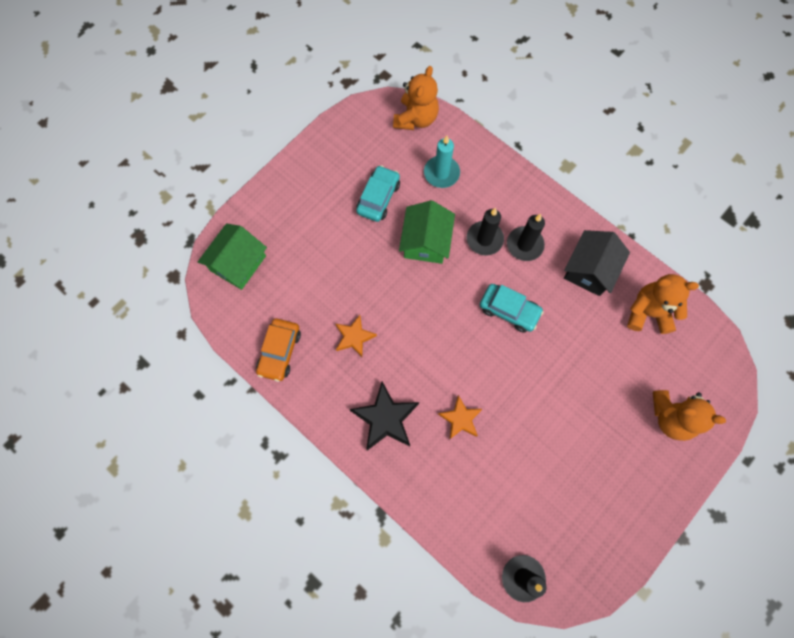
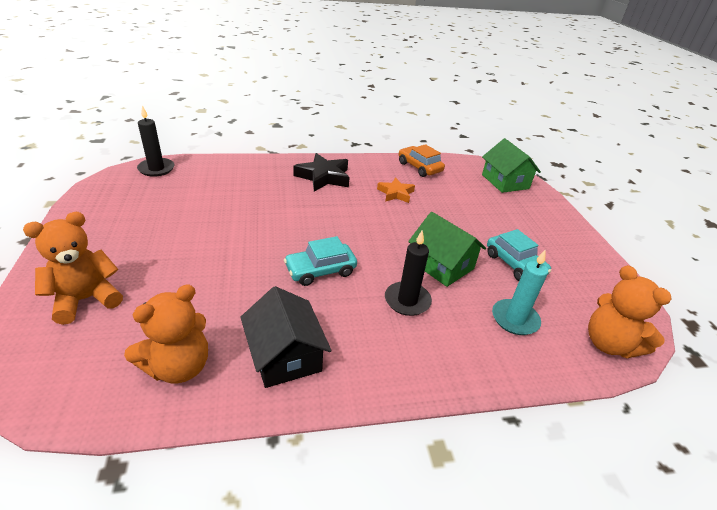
camera: 125 degrees right, 35 degrees down
orange star [438,395,482,440] -> none
black candle [507,214,545,261] -> none

